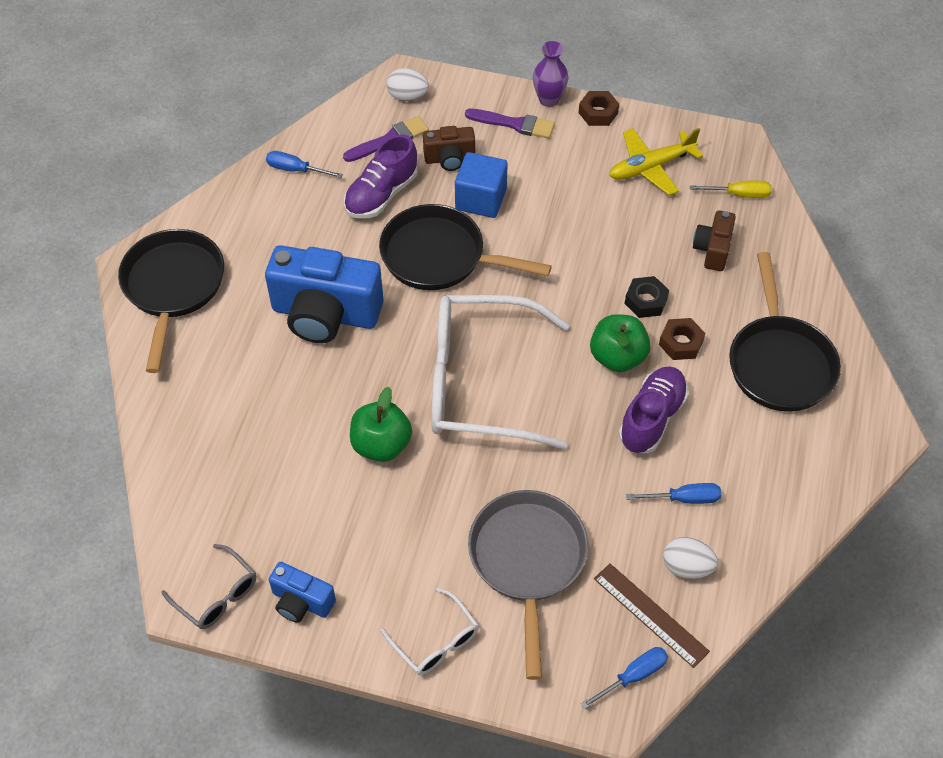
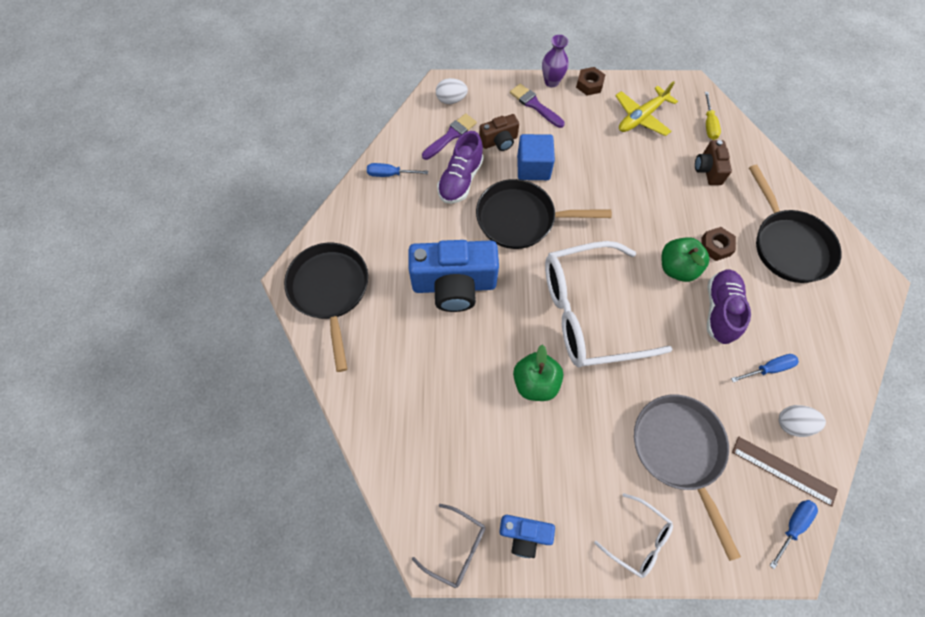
camera: 15 degrees left, 10 degrees up
purple brush [465,109,555,139] -> purple brush turned 135 degrees counterclockwise [510,84,565,128]
black nut [625,276,669,318] -> none
yellow screwdriver [690,181,772,198] -> yellow screwdriver turned 105 degrees clockwise [705,92,721,140]

